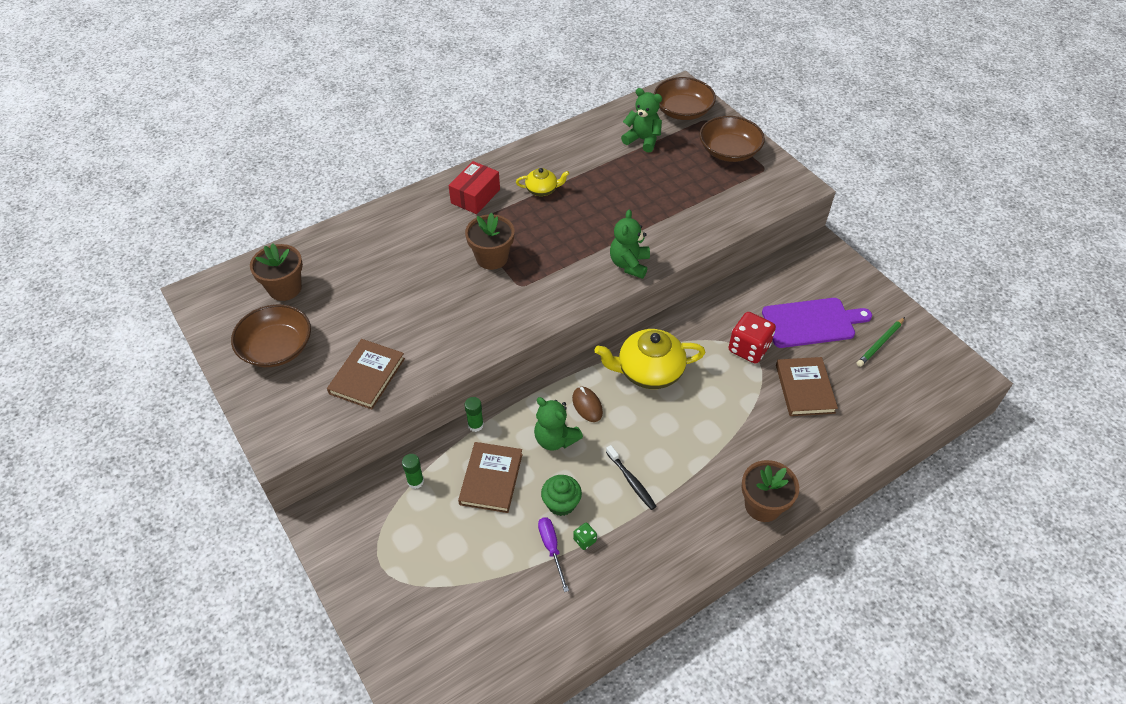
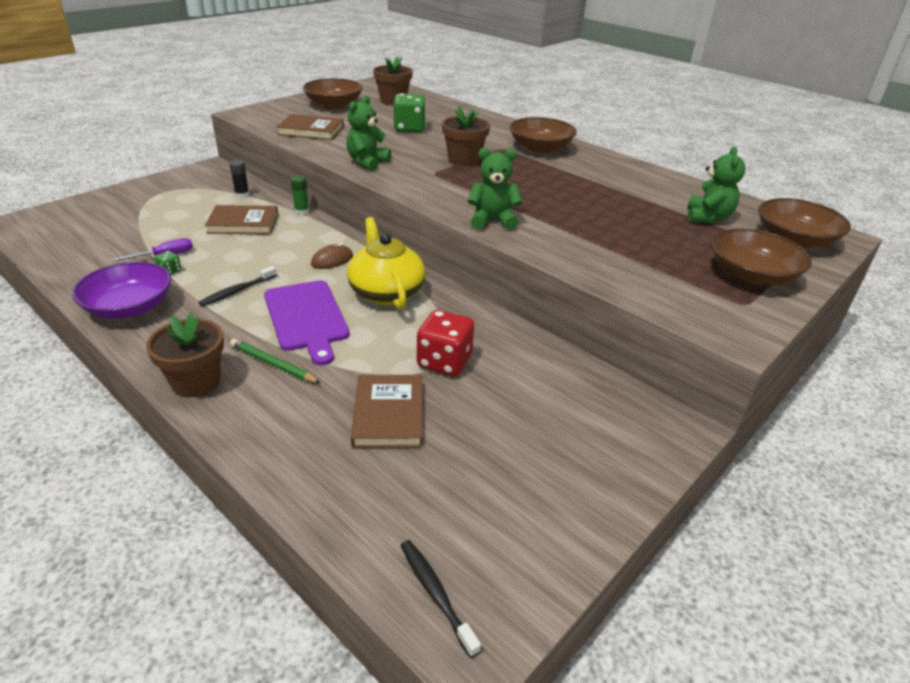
camera: 75 degrees right, 15 degrees down
green glue stick [402,454,424,489] -> black glue stick [229,160,250,198]
red box [448,161,500,214] -> brown bowl [509,117,577,153]
yellow teapot [516,168,569,196] -> none
green teddy bear [534,397,583,450] -> green teddy bear moved to [346,96,391,171]
green cupcake [541,475,582,516] -> none
purple cutting board [762,298,872,348] -> purple cutting board moved to [264,280,350,365]
brown book [776,357,838,416] -> brown book turned 75 degrees counterclockwise [351,375,422,448]
green pencil [856,317,905,367] -> green pencil moved to [230,339,320,383]
none -> purple bowl [72,262,171,319]
none -> green dice [394,93,426,132]
none -> black toothbrush [400,540,481,658]

